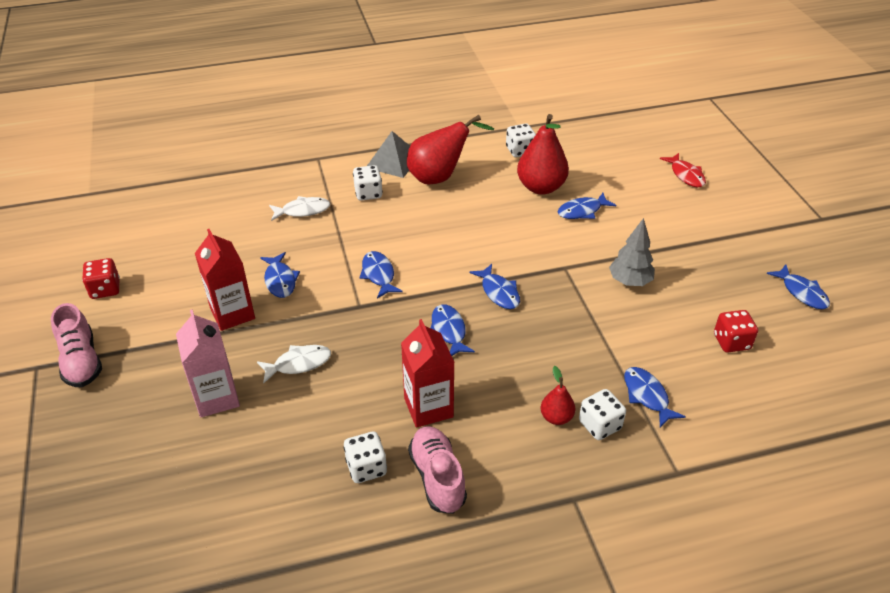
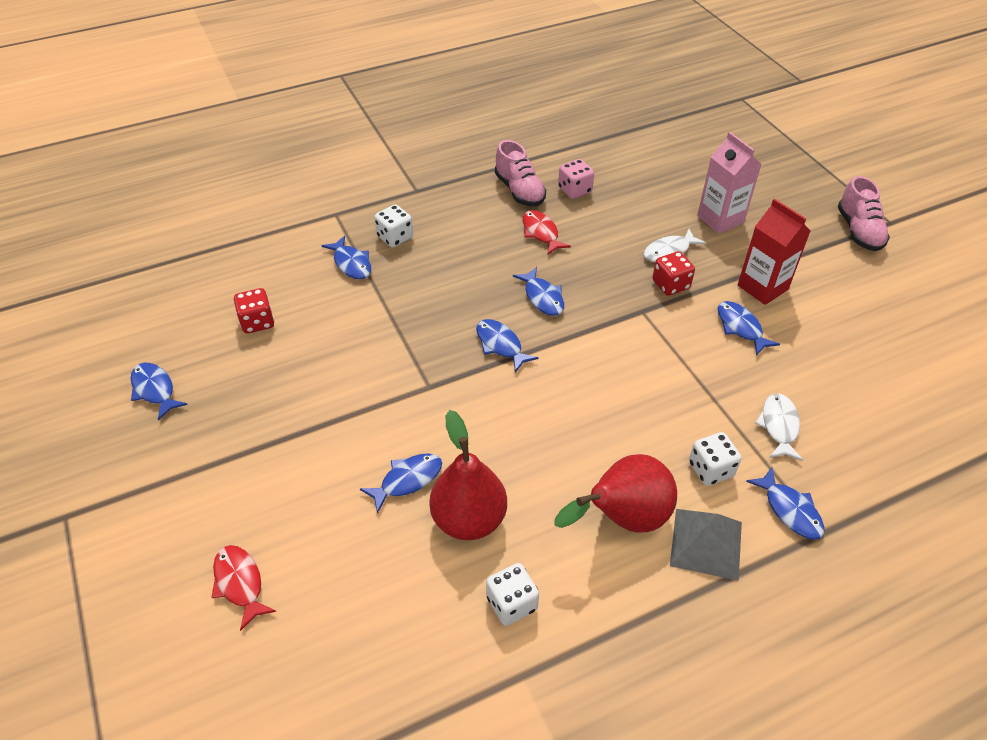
camera: 170 degrees right, 5 degrees up
pink shoe [51,303,102,387] -> pink shoe turned 150 degrees counterclockwise [838,176,890,251]
red dice [82,258,120,299] -> red dice moved to [652,251,695,296]
white fish [269,196,330,221] -> white fish turned 120 degrees clockwise [755,393,803,461]
white dice [344,431,387,483] -> pink dice [558,159,594,199]
blue fish [359,251,403,298] -> blue fish moved to [746,467,825,540]
red carton [401,319,455,428] -> red fish [523,210,571,255]
red pear [541,366,575,425] -> none
grey tree [609,218,655,286] -> none

